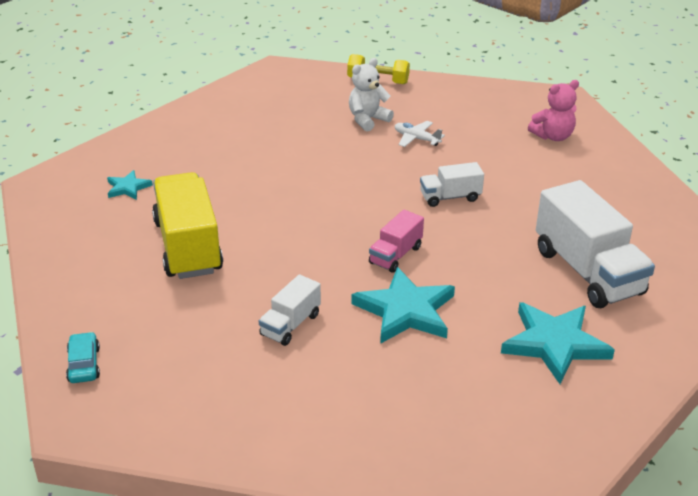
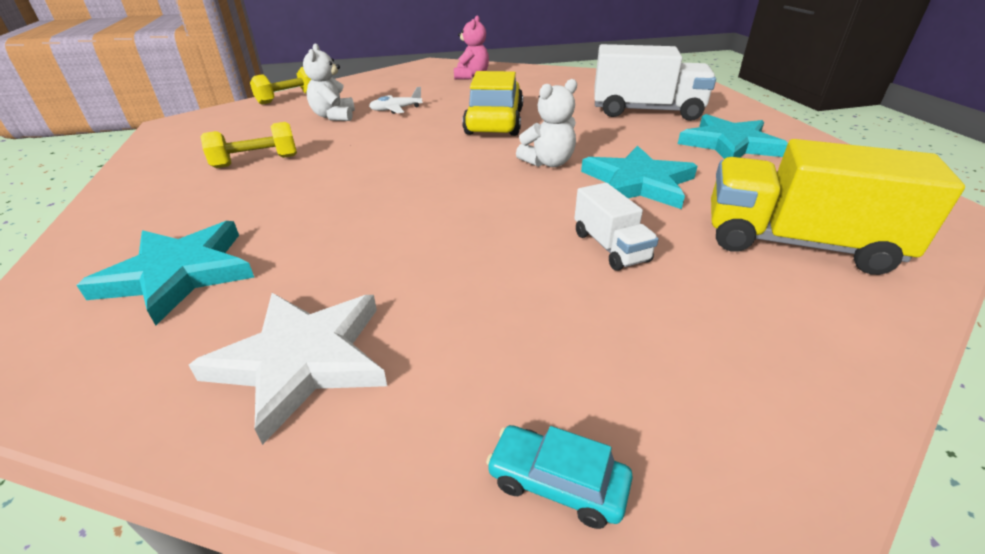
camera: 55 degrees left, 0 degrees up
turquoise star [107,170,153,200] -> turquoise star [77,221,255,325], size x1.95
yellow truck [152,172,223,279] -> yellow truck moved to [711,139,965,275]
pink truck [369,210,424,273] -> white teddy bear [516,79,577,167]
white truck [420,162,484,207] -> yellow car [462,71,523,136]
none -> white star [189,293,387,445]
none -> yellow dumbbell [200,122,297,168]

